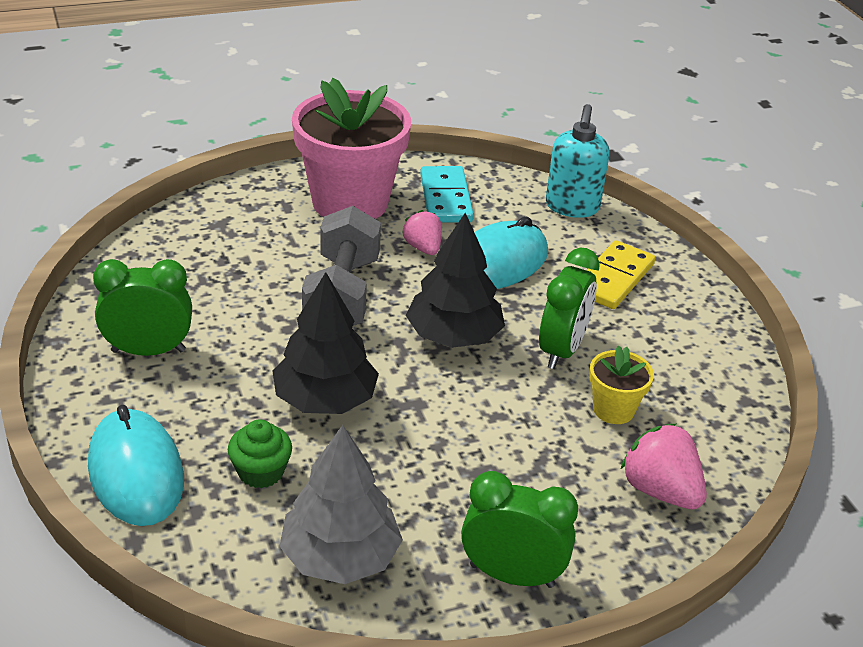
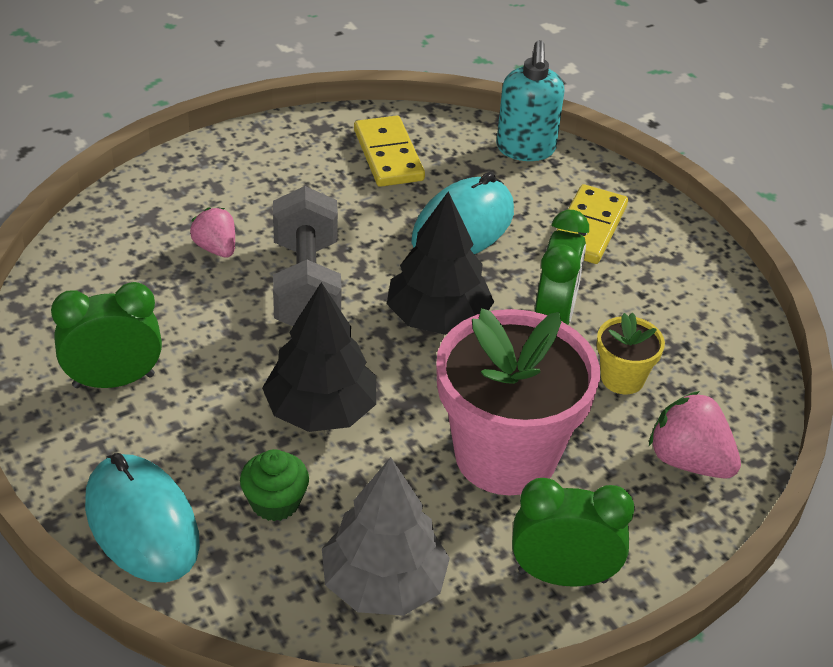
camera: 10 degrees left, 5 degrees up
pink flower pot [292,78,411,219] -> pink flower pot moved to [436,308,600,495]
pink strawberry [403,210,442,255] -> pink strawberry moved to [190,208,235,258]
turquoise domino [420,166,474,223] -> yellow domino [354,116,425,187]

